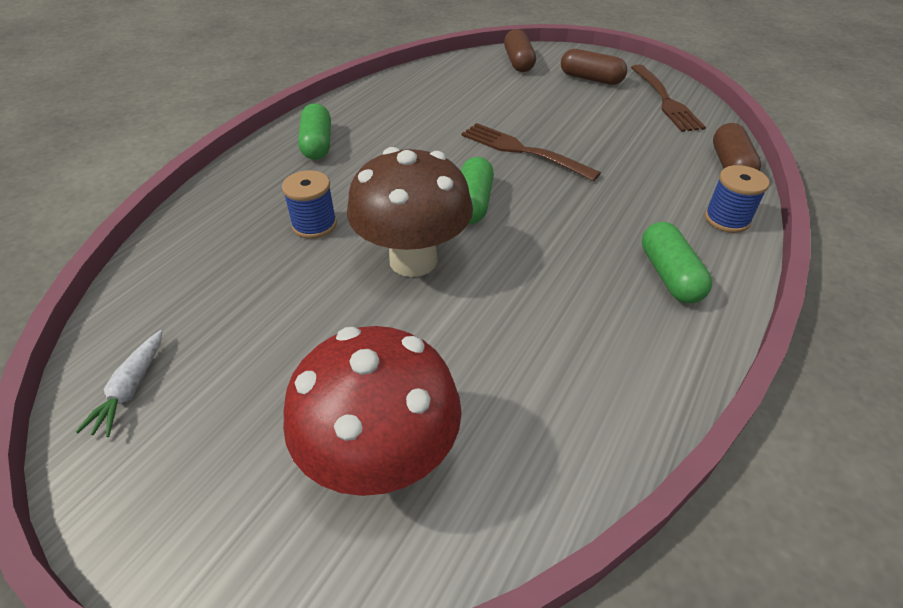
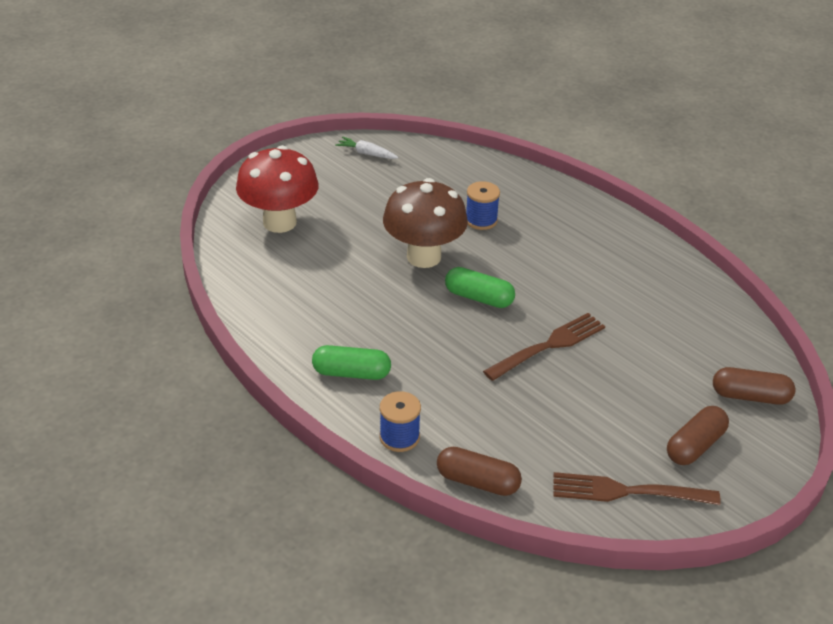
camera: 105 degrees right, 5 degrees down
green capsule [298,103,331,160] -> none

